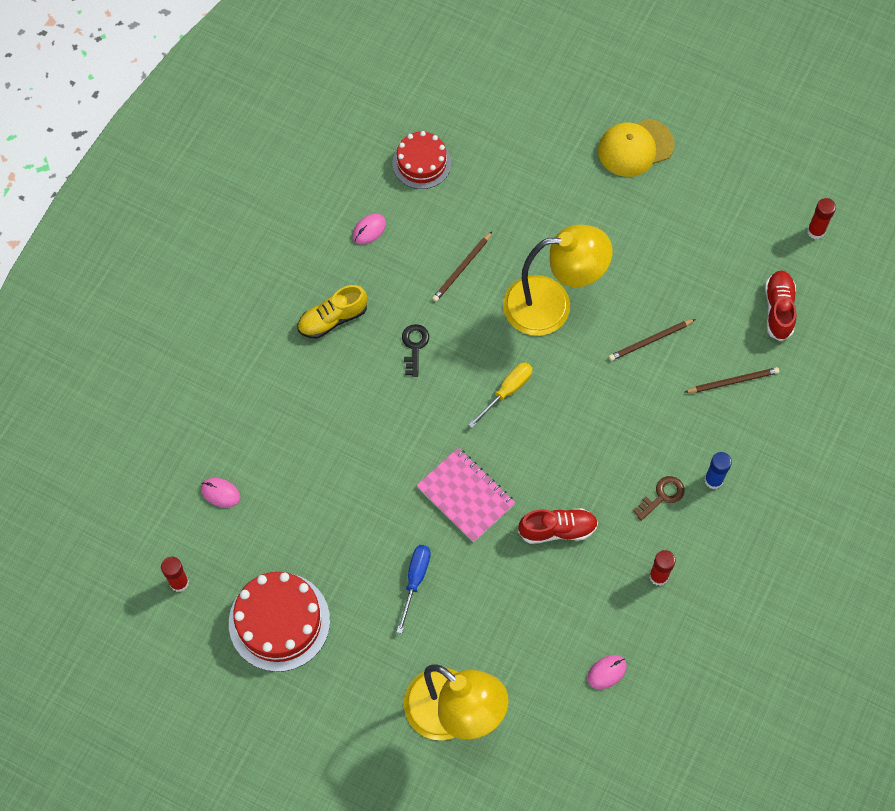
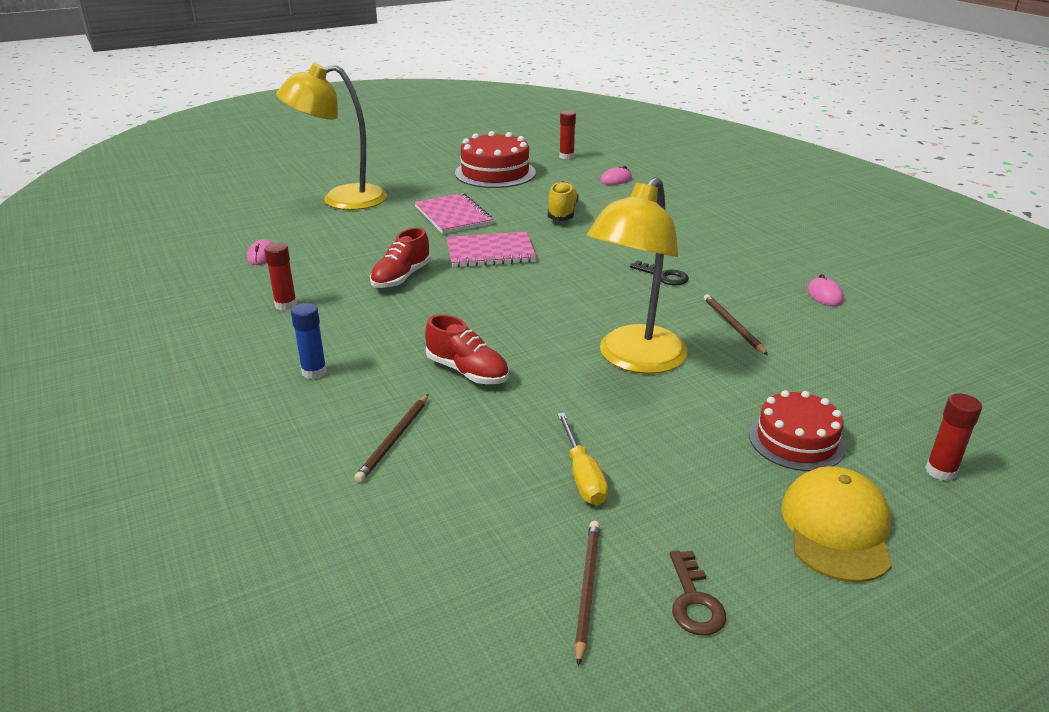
camera: 125 degrees right, 35 degrees down
yellow shoe [298,285,367,338] -> yellow shoe moved to [548,181,579,221]
red cake [392,131,451,189] -> red cake moved to [749,390,846,471]
blue screwdriver [397,545,431,634] -> pink notebook [414,193,493,234]
yellow screwdriver [468,362,533,428] -> yellow screwdriver moved to [557,412,608,505]
brown pencil [609,319,695,361] -> brown pencil moved to [575,521,600,667]
brown key [633,476,685,521] -> brown key moved to [670,551,726,635]
red shoe [765,270,796,341] -> red shoe moved to [425,314,509,384]
red glue stick [807,198,836,239] -> red glue stick moved to [925,393,982,481]

